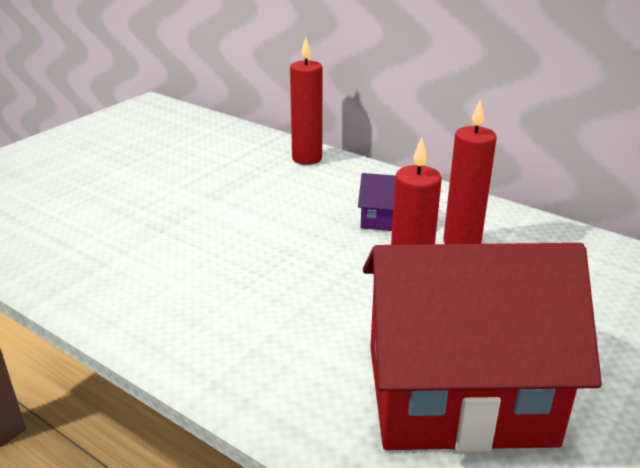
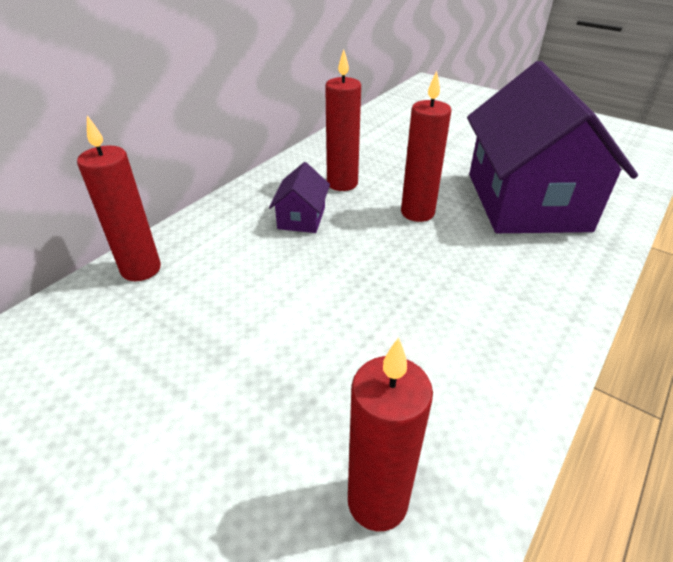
camera: 90 degrees left, 10 degrees up
red house [363,243,602,452] -> purple house [467,61,638,233]
none -> red candle [348,337,433,531]

